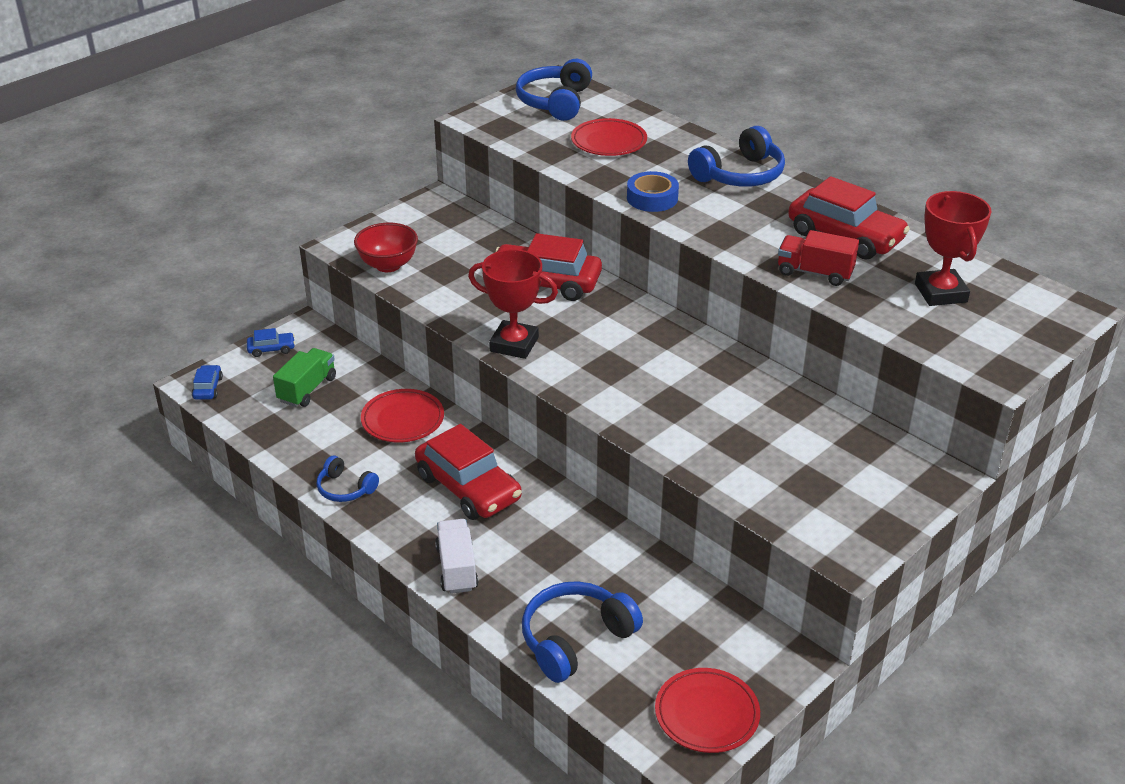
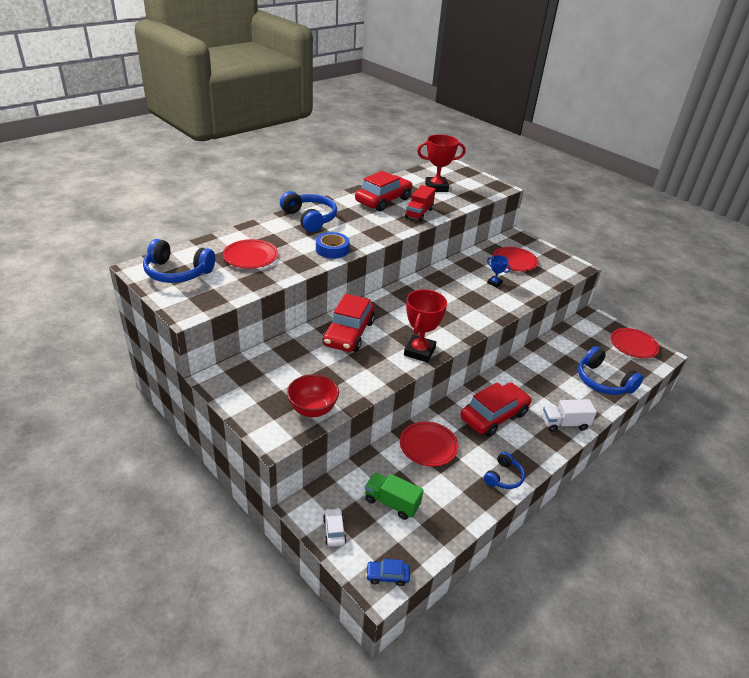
camera: 90 degrees left, 0 degrees up
blue car [247,328,295,357] -> white car [323,508,346,547]
none -> blue trophy [487,255,511,287]
none -> red plate [493,247,538,271]

